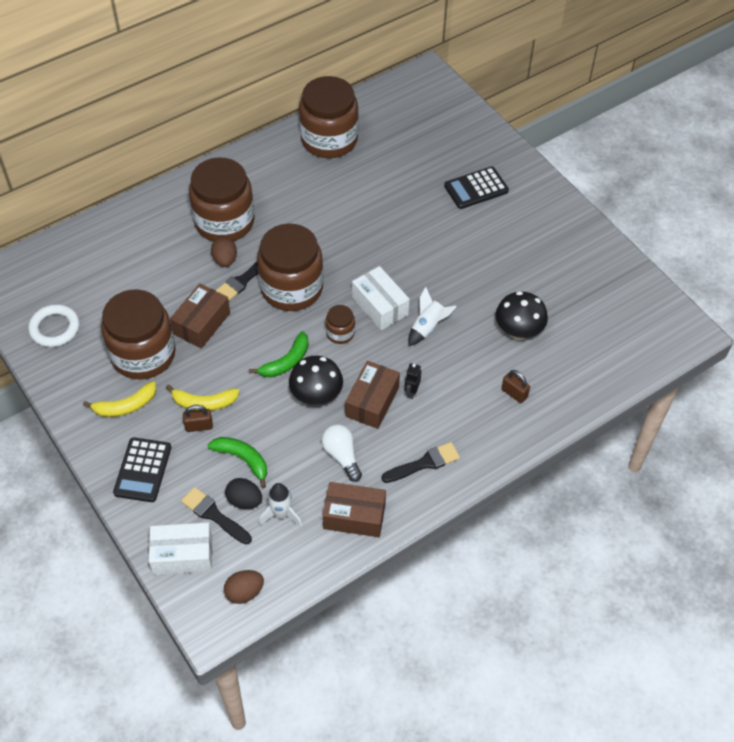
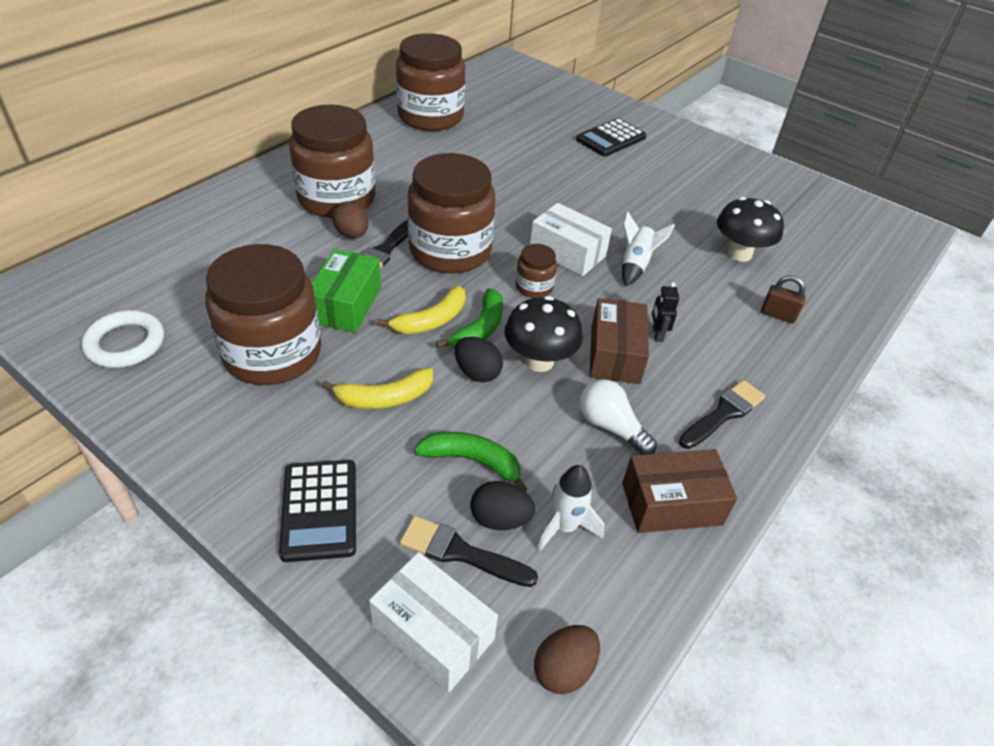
camera: 20 degrees left, 10 degrees down
yellow banana [83,381,156,417] -> yellow banana moved to [377,285,465,334]
white box [149,523,212,575] -> white box turned 60 degrees clockwise [369,552,498,692]
brown box [170,283,230,349] -> green box [312,249,381,333]
brown padlock [183,405,213,432] -> none
none -> black egg [455,336,503,382]

